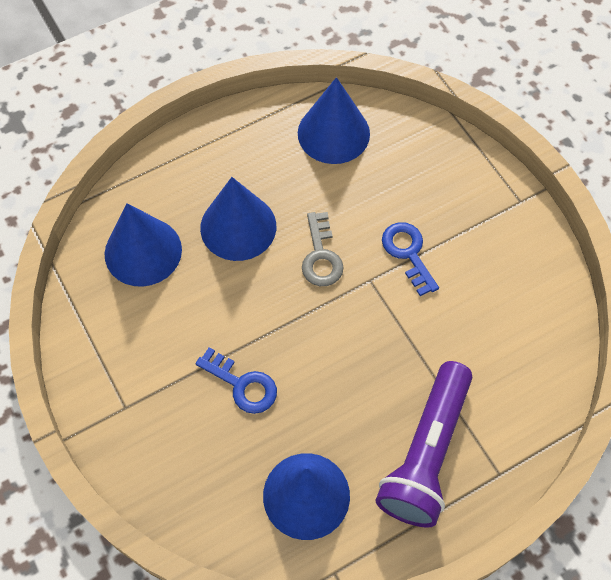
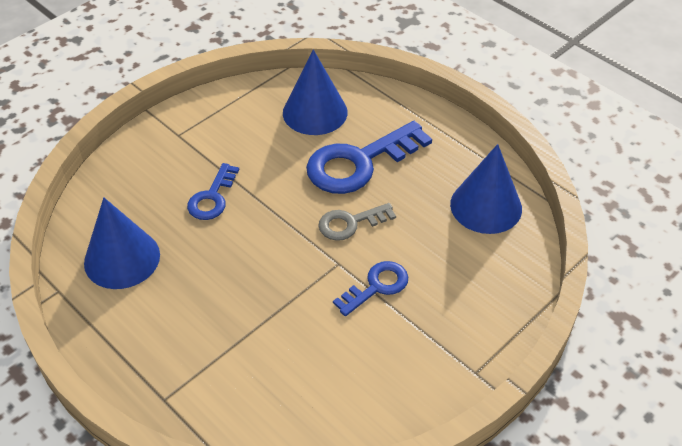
camera: 75 degrees right, 15 degrees down
blue cone [200,177,276,261] -> blue key [306,121,432,194]
purple flashlight [376,361,472,528] -> none

